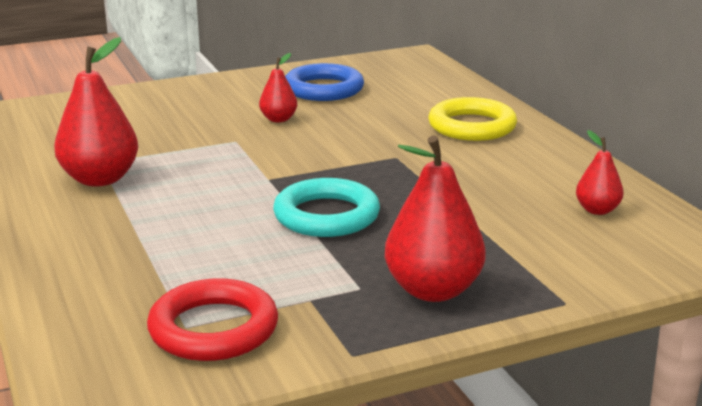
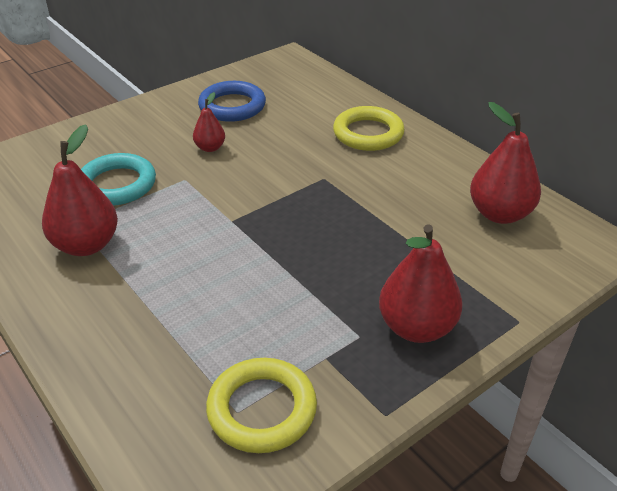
camera: 15 degrees left, 15 degrees up
red ring [147,278,278,361] -> yellow ring [206,358,317,453]
turquoise ring [273,178,380,237] -> turquoise ring moved to [81,153,156,205]
red pear [576,130,623,215] -> red pear [470,102,541,224], size x1.86

